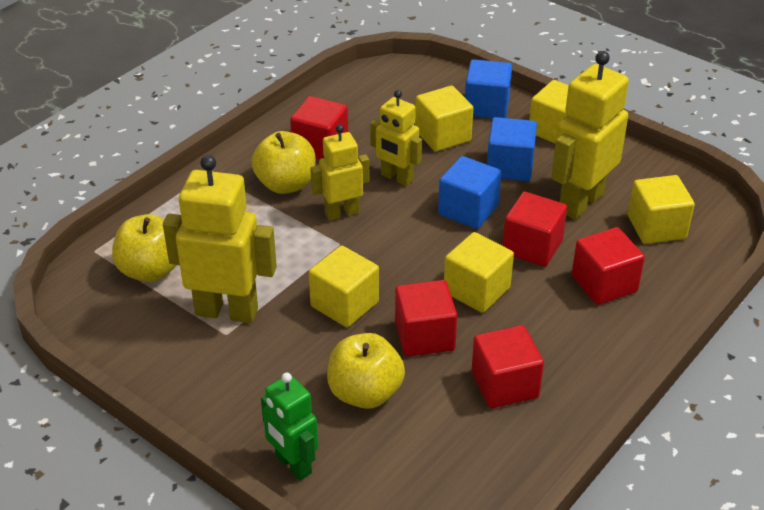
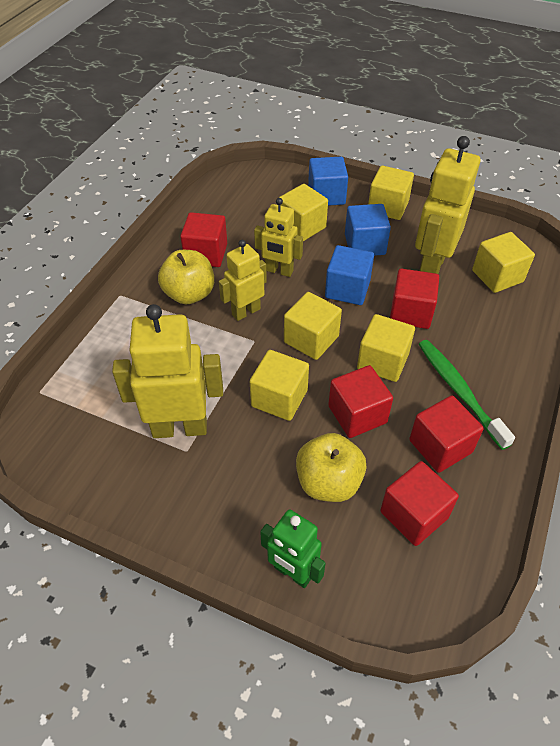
camera: 15 degrees left, 10 degrees up
yellow apple [112,214,177,282] -> none
red cube [572,227,645,305] -> red cube moved to [380,461,459,546]
none -> yellow cube [284,292,342,360]
none -> green toothbrush [418,340,515,450]

